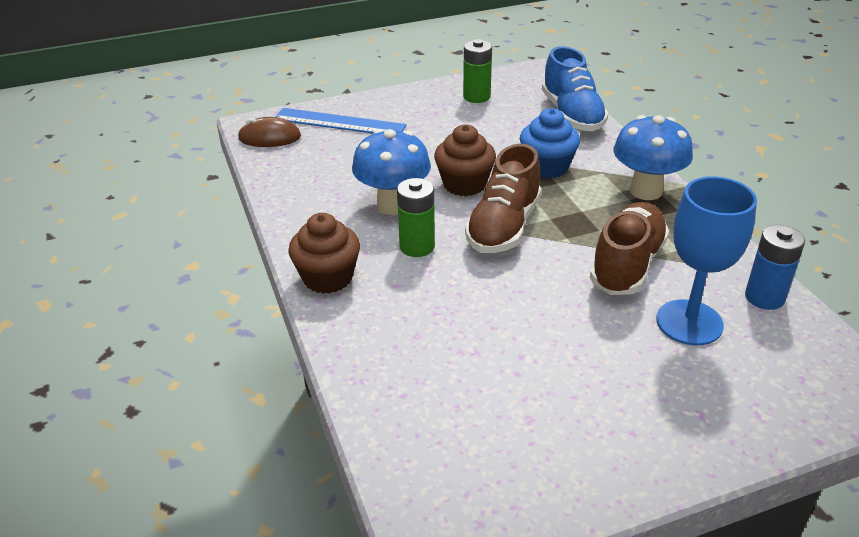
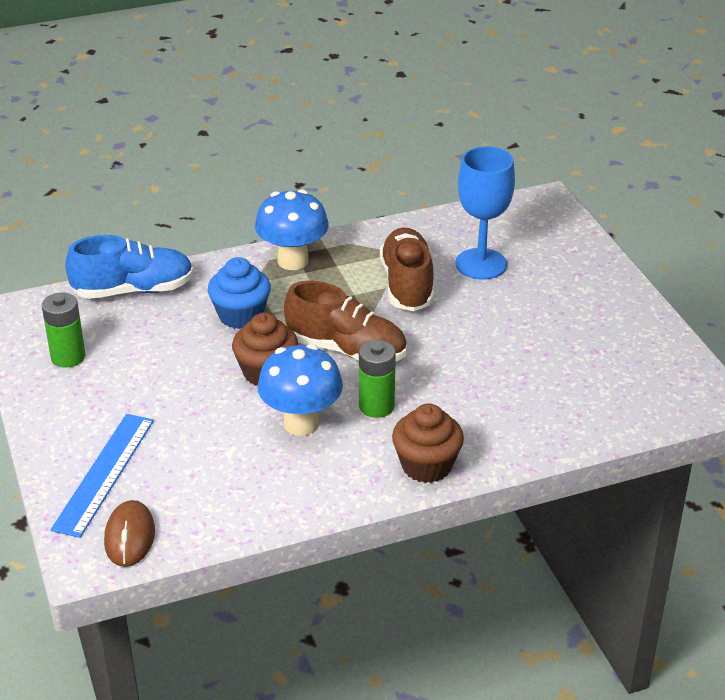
camera: 90 degrees left, 0 degrees up
brown shoe [590,202,669,295] -> brown shoe turned 60 degrees clockwise [380,227,434,311]
blue battery [745,225,805,310] -> none

